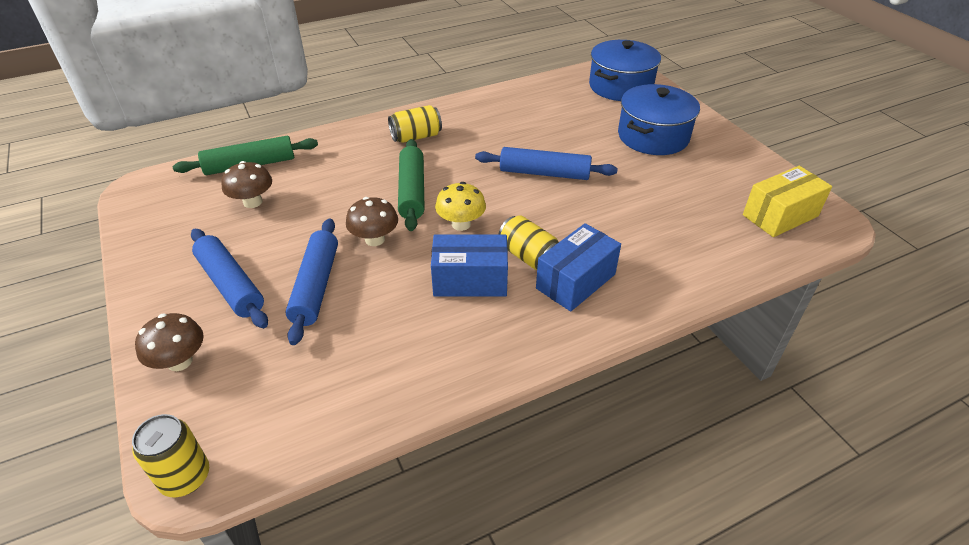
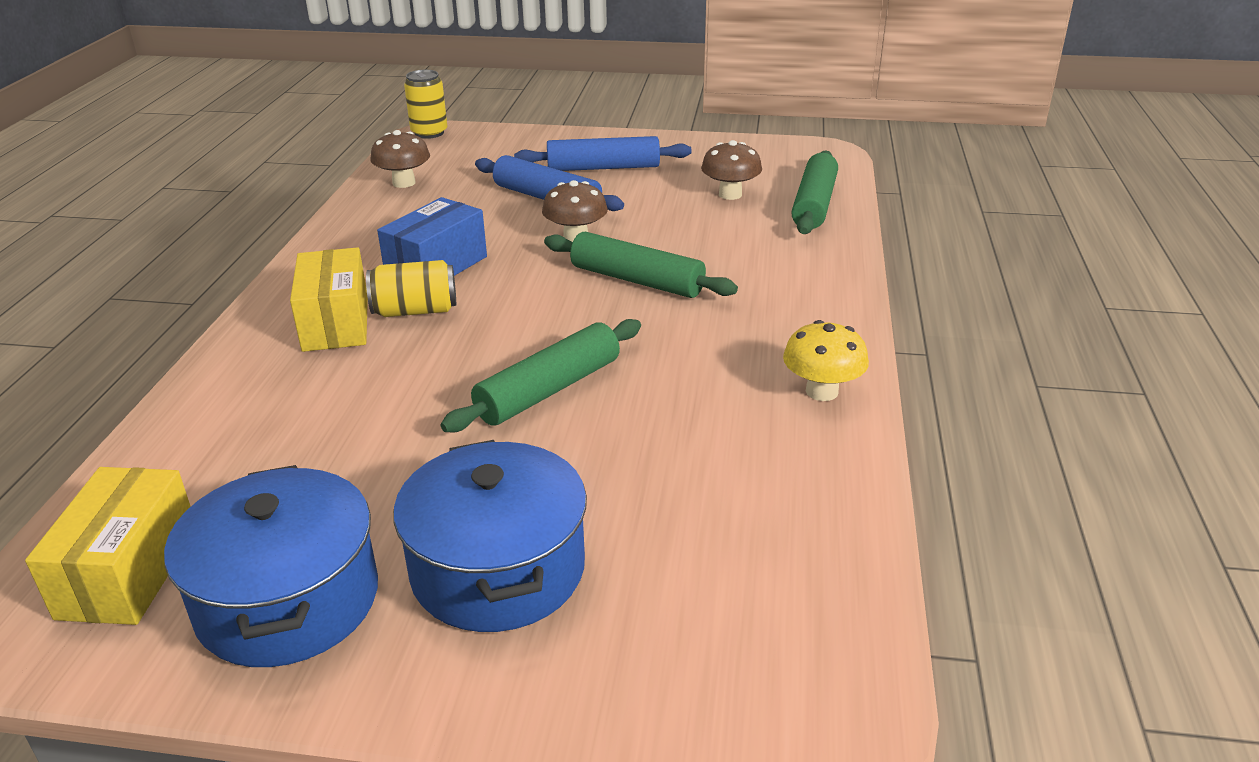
camera: 125 degrees right, 10 degrees down
brown mushroom [135,313,203,371] -> brown mushroom moved to [370,130,430,188]
yellow can [388,105,442,143] -> none
yellow mushroom [435,182,486,231] -> yellow mushroom moved to [783,320,869,401]
blue rolling pin [475,147,618,180] -> green rolling pin [441,319,641,432]
blue box [536,223,621,312] -> yellow box [290,247,368,352]
blue pot [589,40,661,101] -> blue pot moved to [164,465,378,667]

